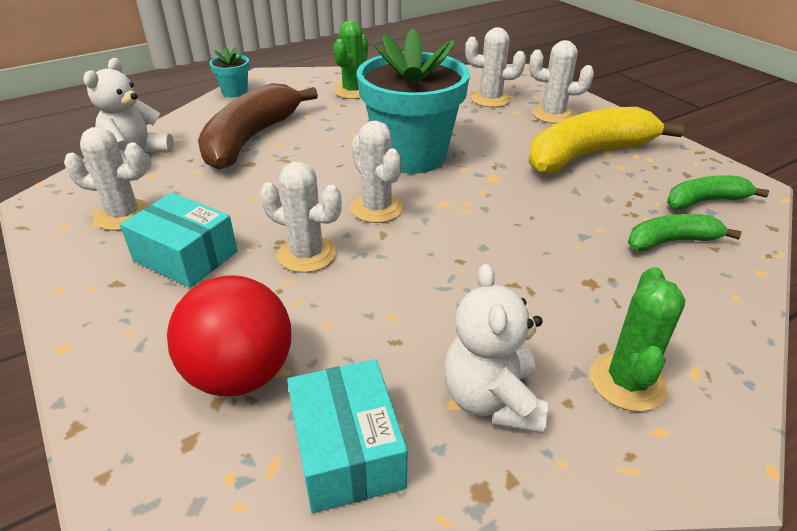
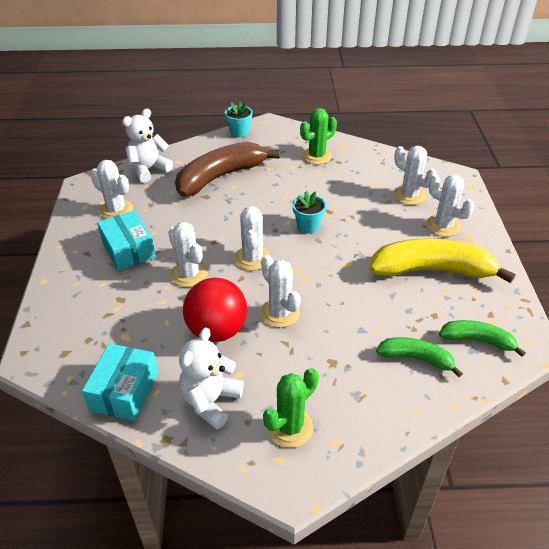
camera: 30 degrees right, 5 degrees up
red ball [167,275,291,397] -> red ball moved to [183,278,247,342]
turquoise flower pot [357,28,470,174] -> turquoise flower pot [293,191,326,234], size x0.44
none -> white cactus [261,255,301,328]

